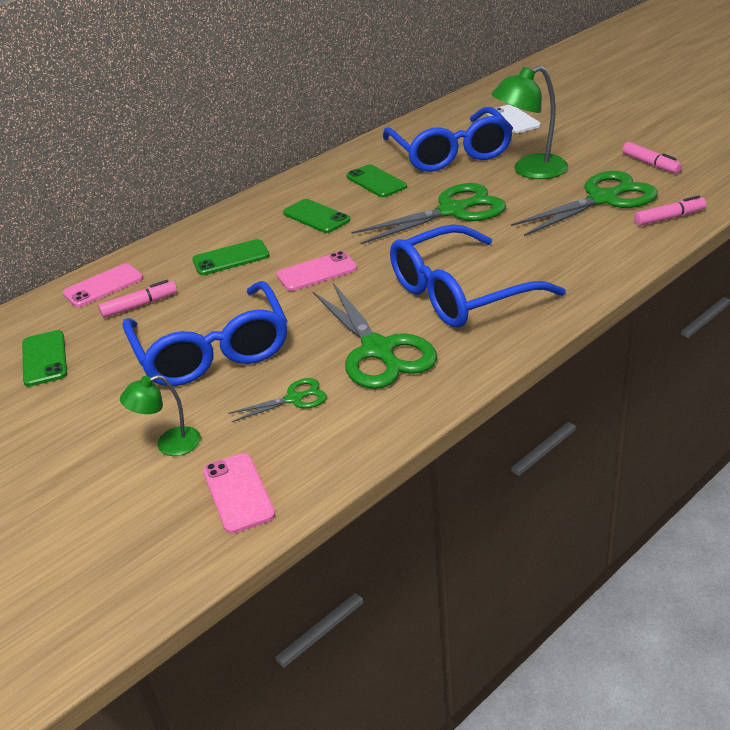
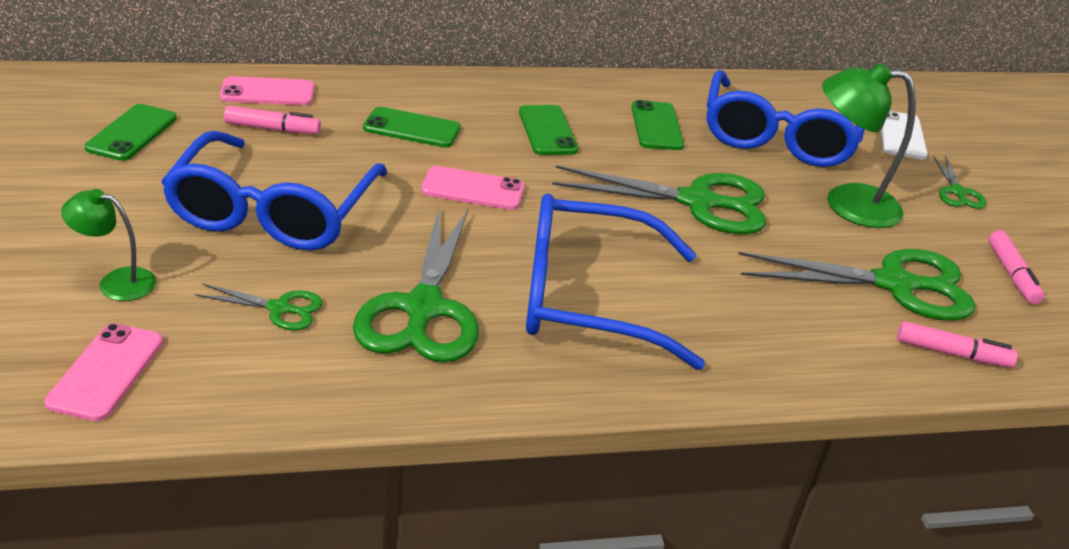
camera: 25 degrees right, 0 degrees up
none -> green scissors [933,156,987,209]

